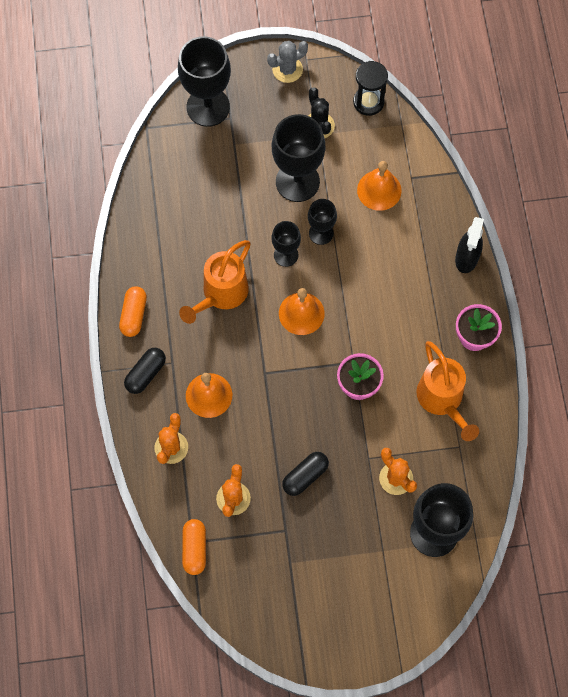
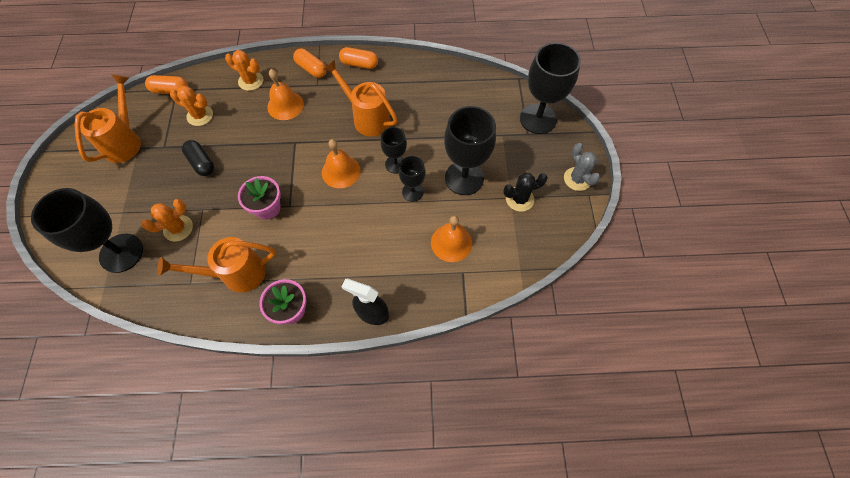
camera: 95 degrees right, 5 degrees down
black capsule [124,348,166,394] -> orange capsule [293,48,327,78]
black hourglass [353,61,388,116] -> none
none -> orange watering can [74,74,141,163]

